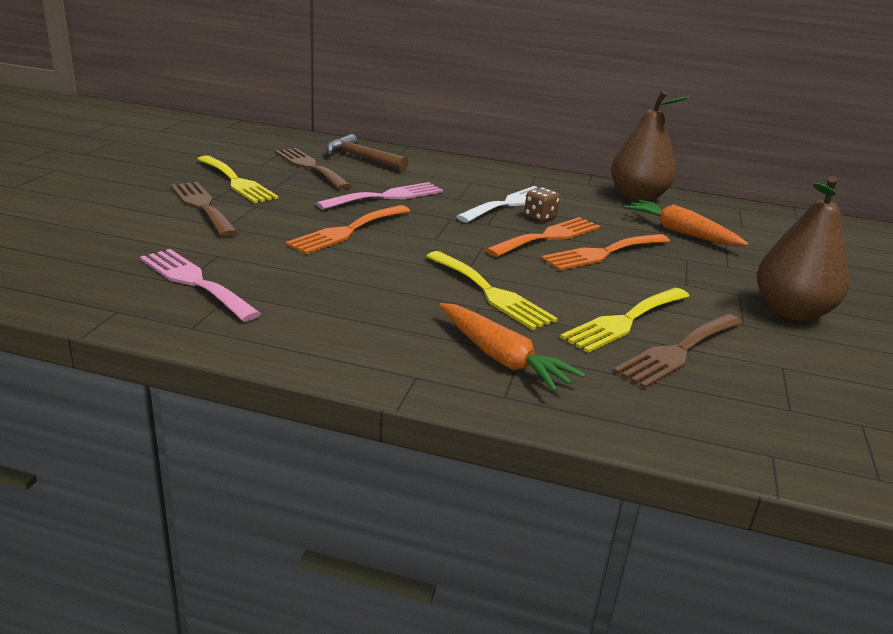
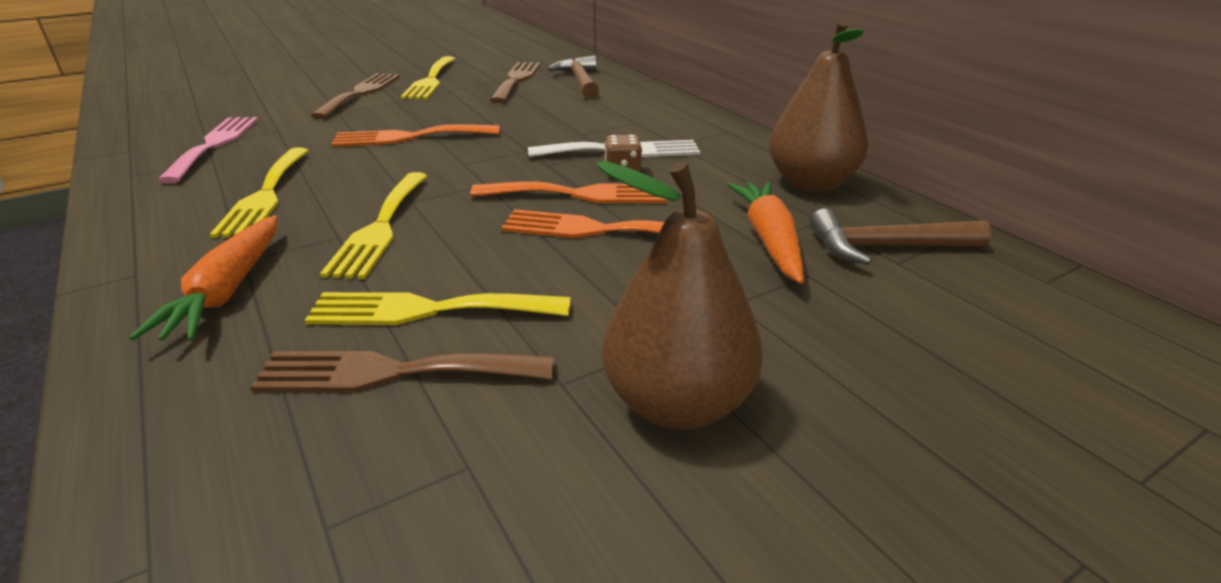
camera: 45 degrees right, 5 degrees up
pink fork [316,182,443,210] -> none
none -> yellow fork [210,147,309,238]
none -> brown hammer [810,208,992,265]

